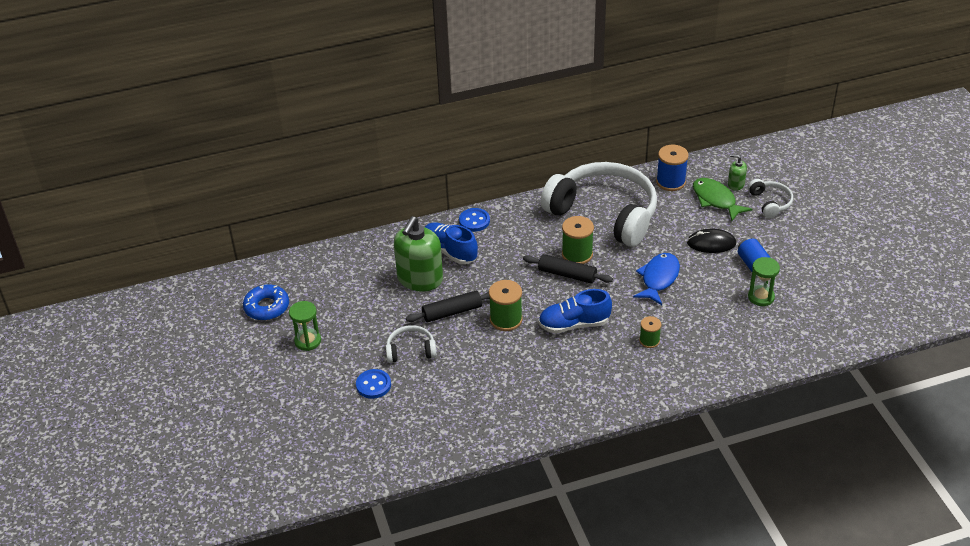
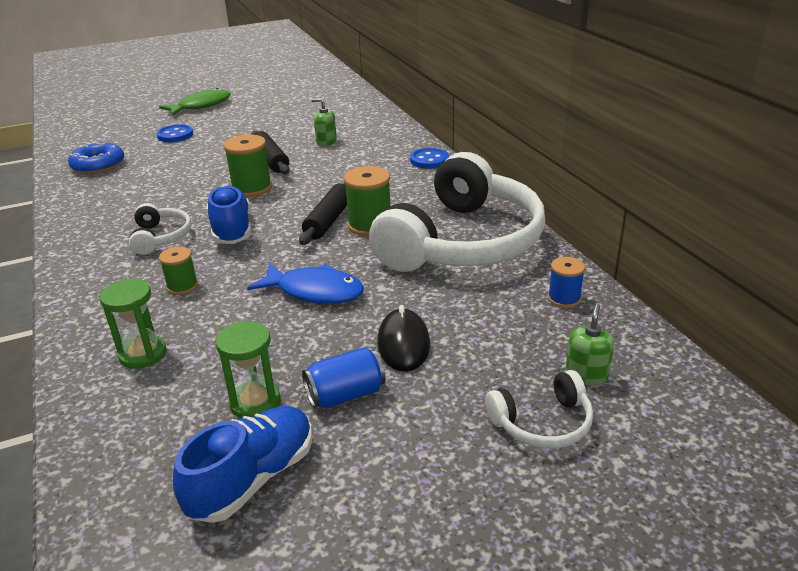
camera: 85 degrees right, 10 degrees down
blue donut [243,284,289,321] -> blue donut moved to [68,142,124,174]
green hourglass [289,301,321,351] -> green hourglass moved to [99,278,167,369]
white headphones [386,325,437,363] -> white headphones moved to [129,203,192,255]
green soap dispenser [394,216,443,292] -> green soap dispenser [311,98,337,146], size x0.46
blue shoe [425,222,478,264] -> blue shoe moved to [173,406,312,523]
blue spool [656,145,689,191] -> blue spool [548,257,585,308], size x0.61
green fish [693,178,753,222] -> green fish moved to [159,88,230,116]

